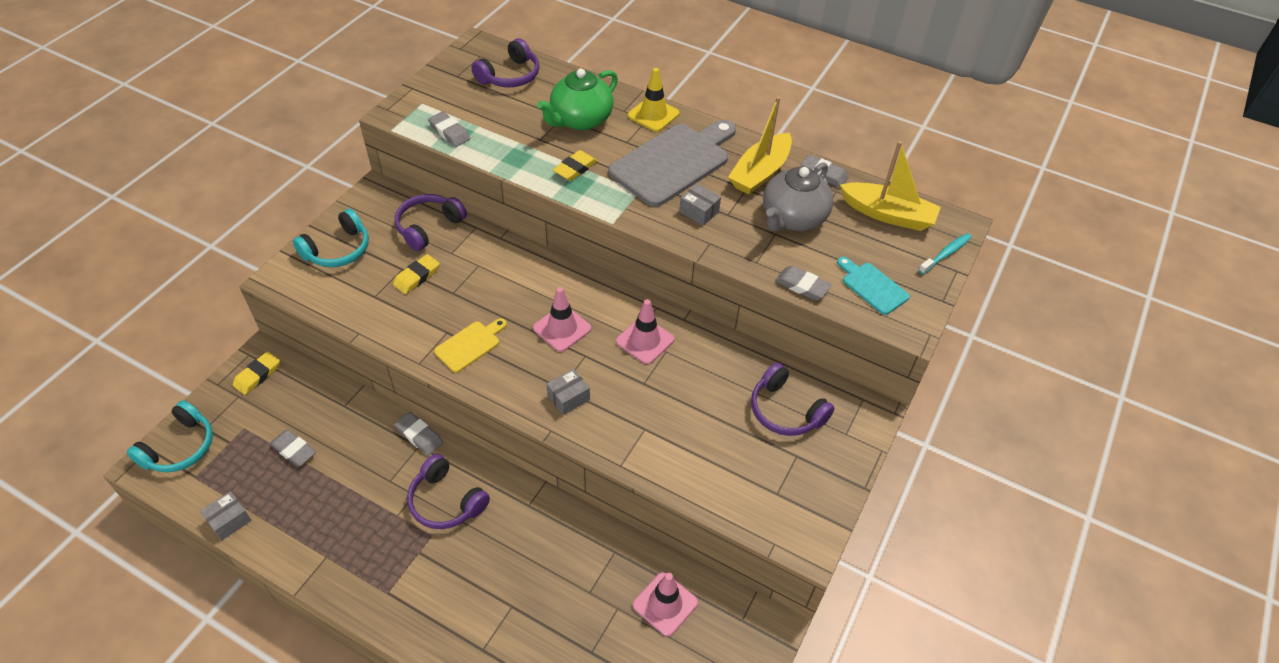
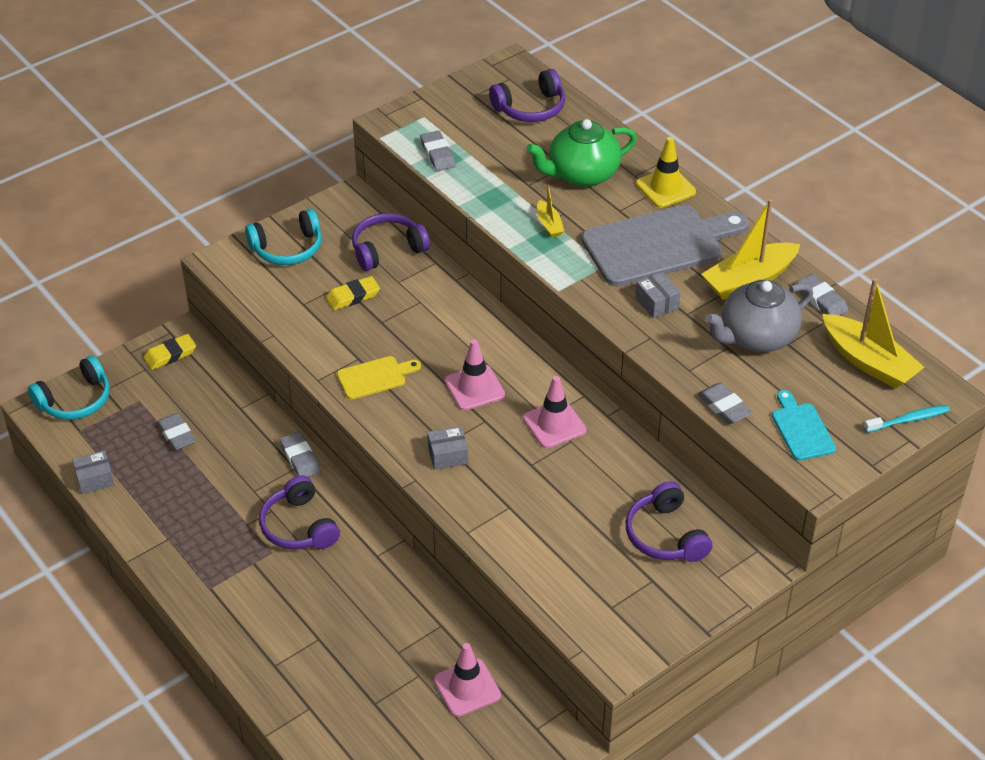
camera: 25 degrees right, 5 degrees down
yellow eraser [553,150,597,181] -> yellow boat [537,185,564,238]

